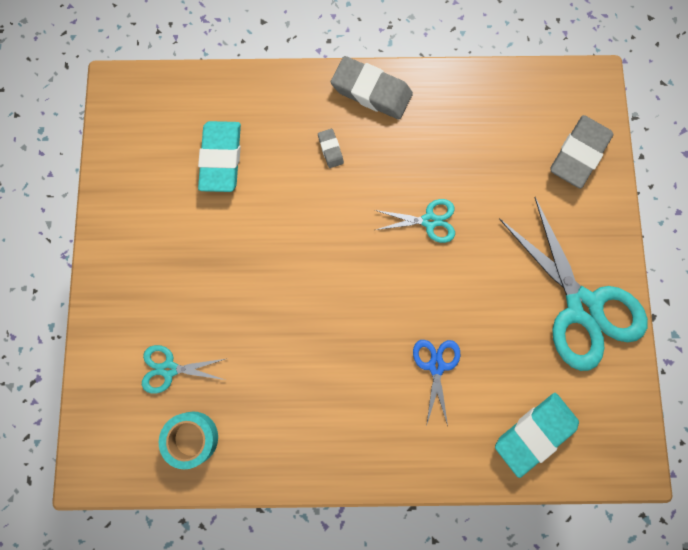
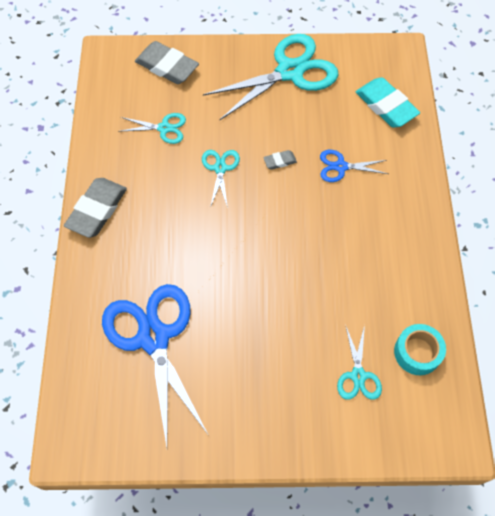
camera: 90 degrees left, 15 degrees down
turquoise eraser [198,121,241,192] -> blue scissors [102,284,208,447]
grey eraser [318,129,344,168] -> grey eraser moved to [263,150,297,170]
none -> turquoise scissors [118,113,186,144]

